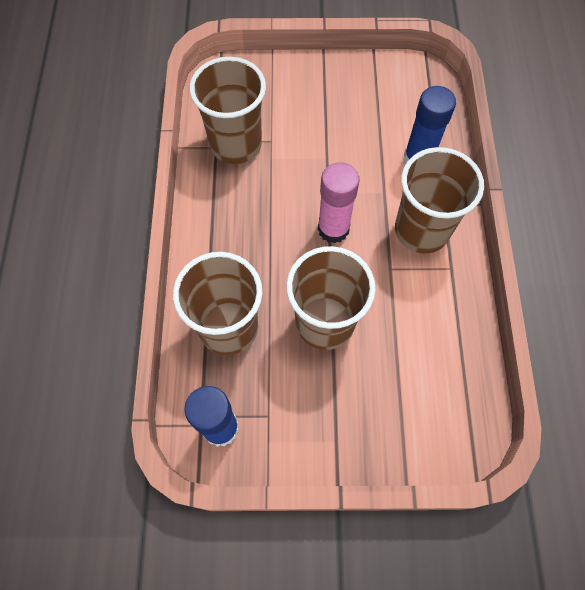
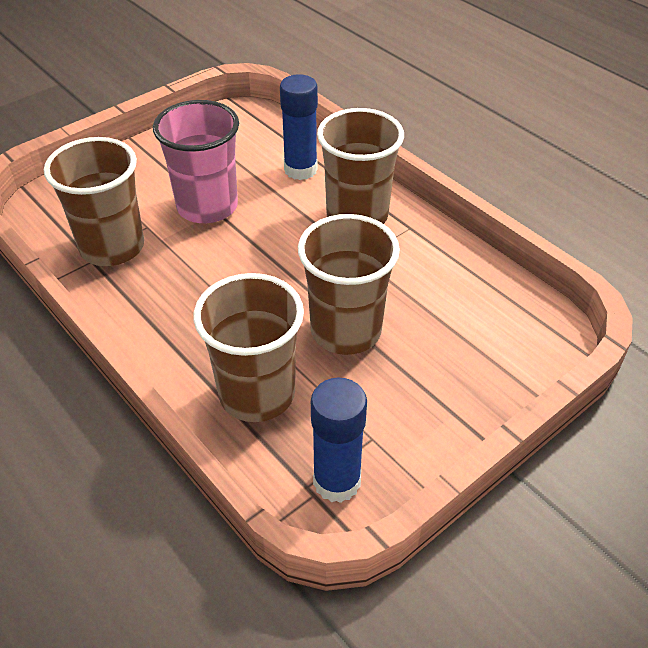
camera: 40 degrees left, 20 degrees down
pink glue stick [318,162,360,244] -> none
none -> pink cup [153,100,239,223]

